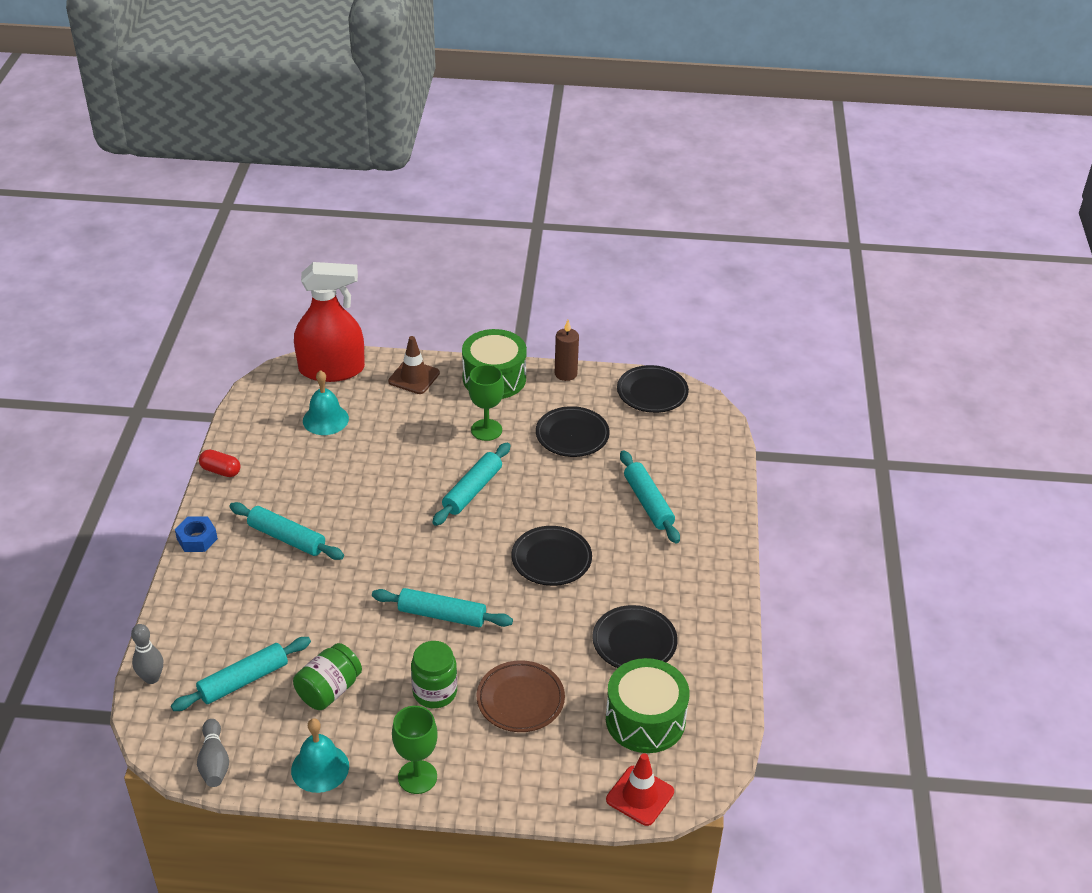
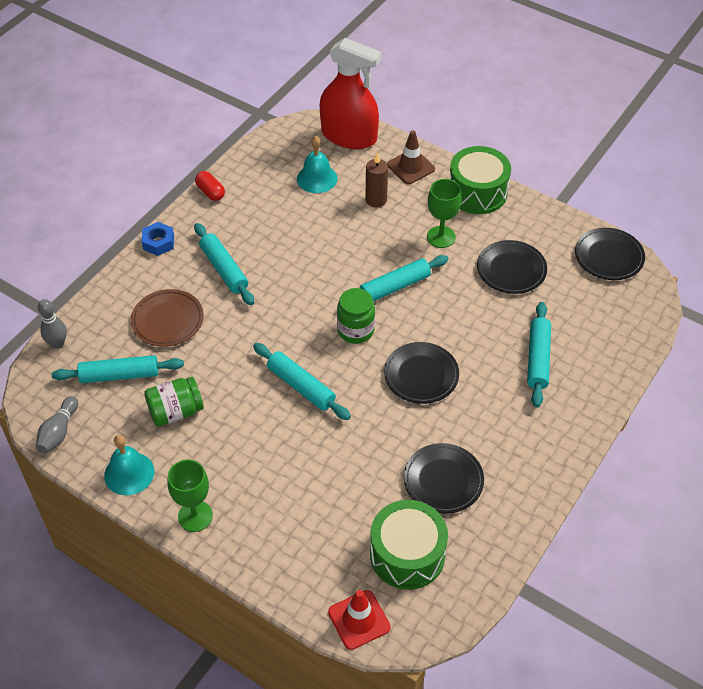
camera: 30 degrees right, 10 degrees up
green jar [411,641,457,708] -> green jar moved to [337,288,375,344]
brown plate [477,660,565,732] -> brown plate moved to [131,289,204,347]
brown candle [555,320,579,381] -> brown candle moved to [365,152,388,207]

